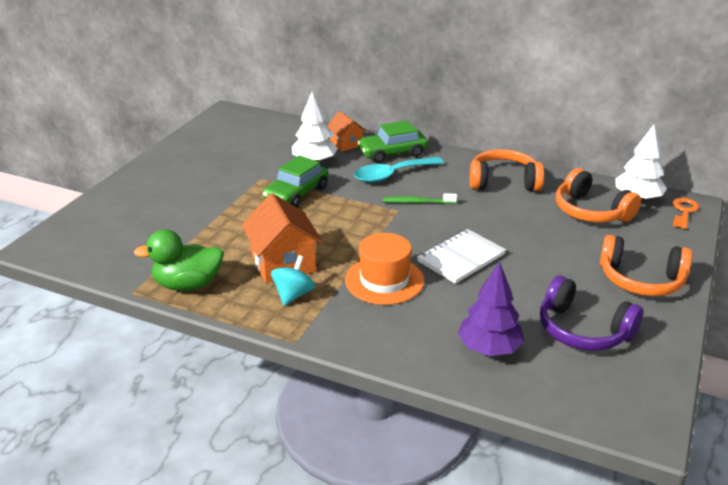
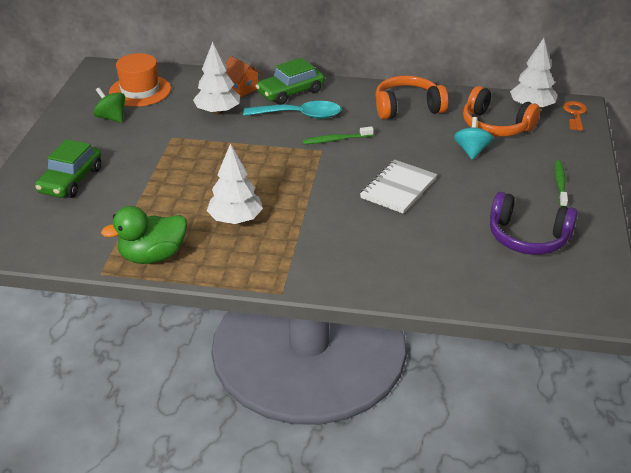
camera: 15 degrees left, 5 degrees up
orange house [242,193,323,283] -> white tree [207,144,263,224]
green car [263,155,329,207] -> green car moved to [35,139,101,198]
turquoise spinning top [271,255,315,306] -> turquoise spinning top moved to [454,117,493,160]
orange hat [345,233,424,305] -> orange hat moved to [109,53,171,107]
turquoise spoon [354,157,444,183] -> turquoise spoon turned 135 degrees counterclockwise [243,101,341,119]
purple tree [458,262,525,356] -> none
orange headphones [600,235,692,296] -> green toothbrush [554,160,568,207]
none -> green spinning top [94,87,125,123]

